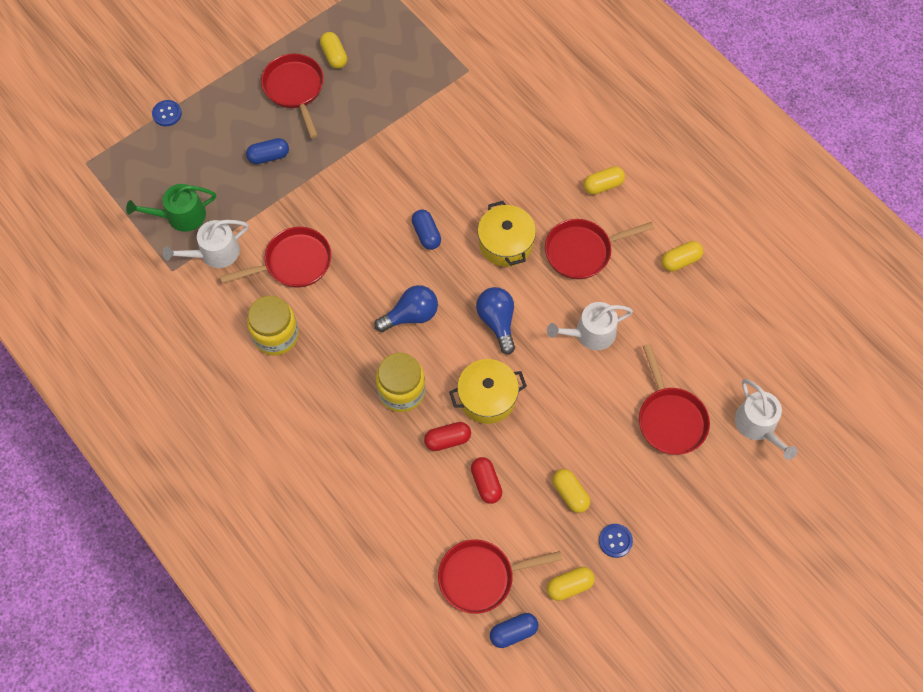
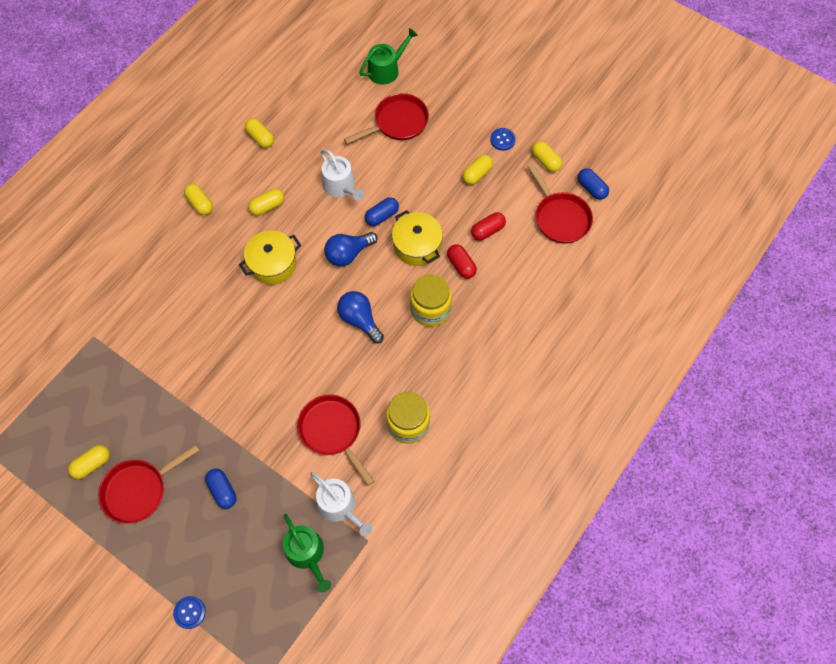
camera: 105 degrees left, 0 degrees up
blue capsule [412,209,441,250] -> blue capsule moved to [365,197,399,226]
red pan [545,219,654,279] -> yellow capsule [248,189,284,216]
white watering can [735,379,798,460] -> green watering can [359,28,418,85]

